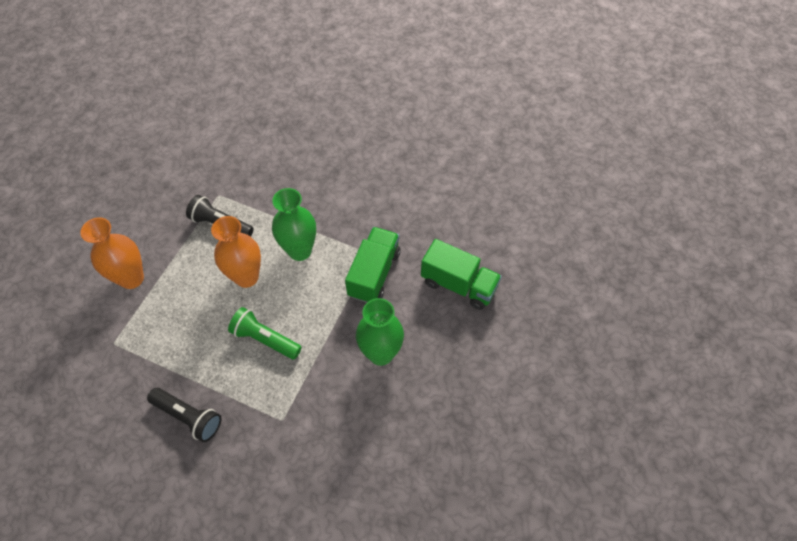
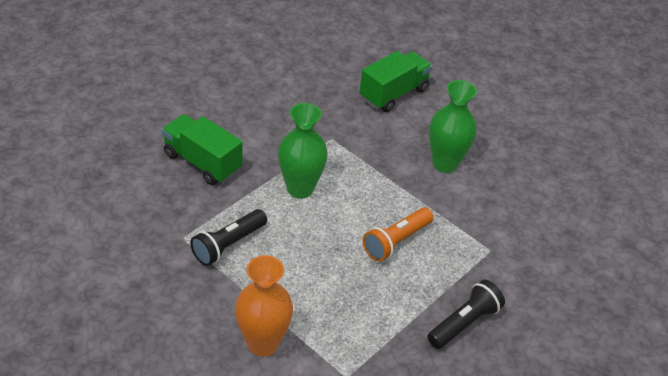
camera: 75 degrees left, 15 degrees down
orange vase [211,216,261,288] -> none
green flashlight [228,307,302,360] -> orange flashlight [363,207,433,261]
green truck [345,227,400,303] -> green truck moved to [162,114,243,185]

